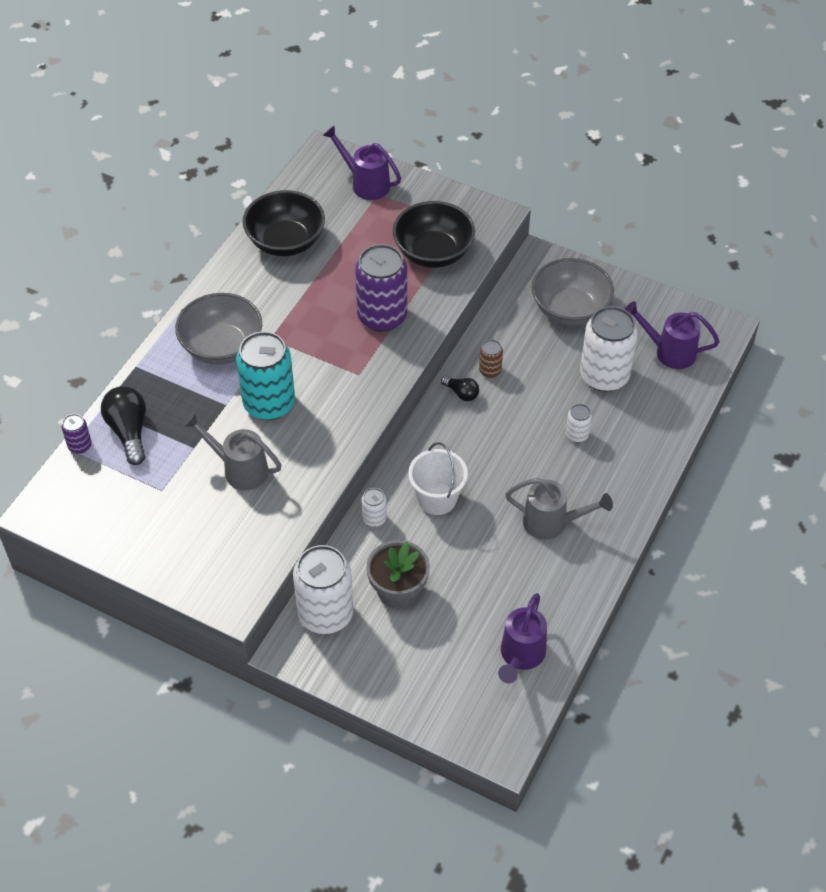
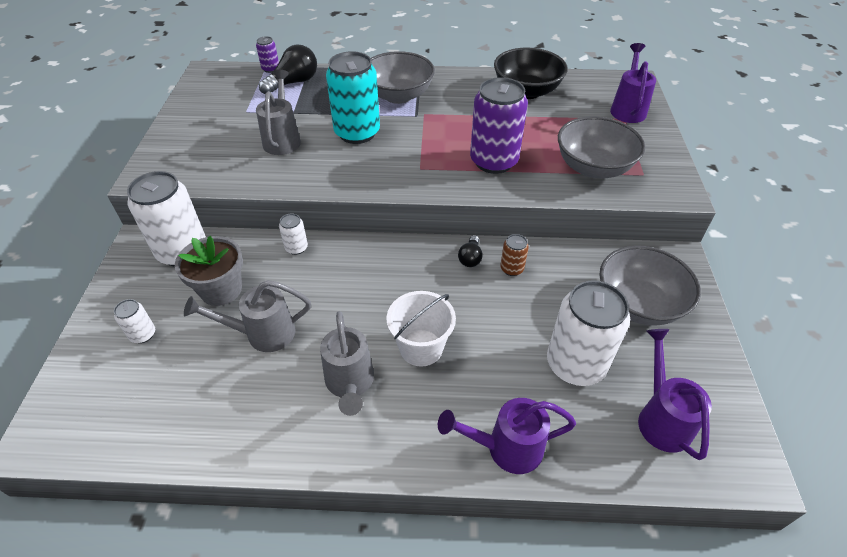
camera: 65 degrees right, 5 degrees down
black bowl [393,201,475,268] -> grey bowl [558,116,645,178]
white bucket [408,442,468,515] -> white bucket moved to [387,291,456,367]
purple watering can [498,593,547,684] -> purple watering can moved to [438,398,576,474]
white can [566,404,592,442] -> white can moved to [114,299,155,343]
none -> grey watering can [184,280,311,352]

